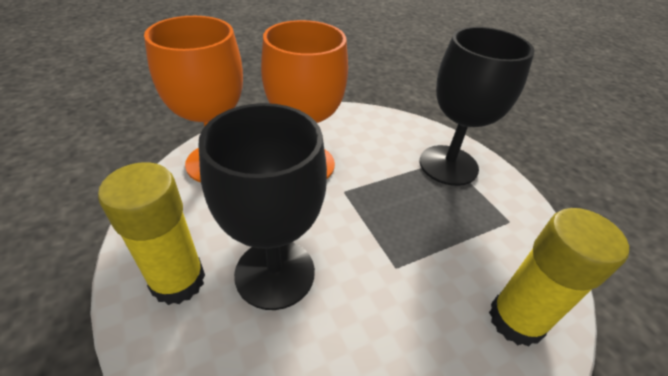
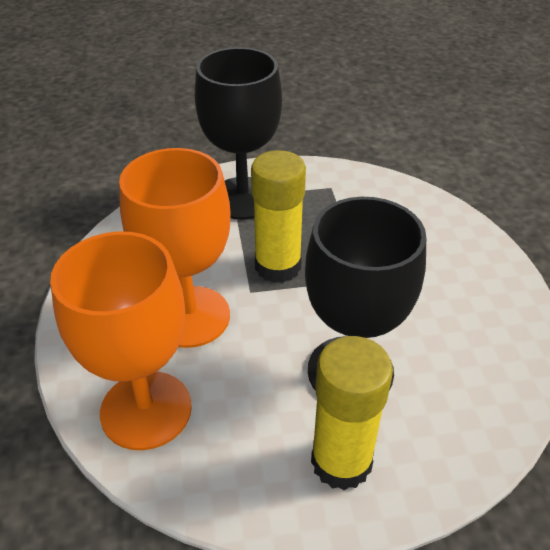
camera: 70 degrees left, 0 degrees up
yellow glue stick [489,208,629,347] -> yellow glue stick moved to [251,150,306,283]

